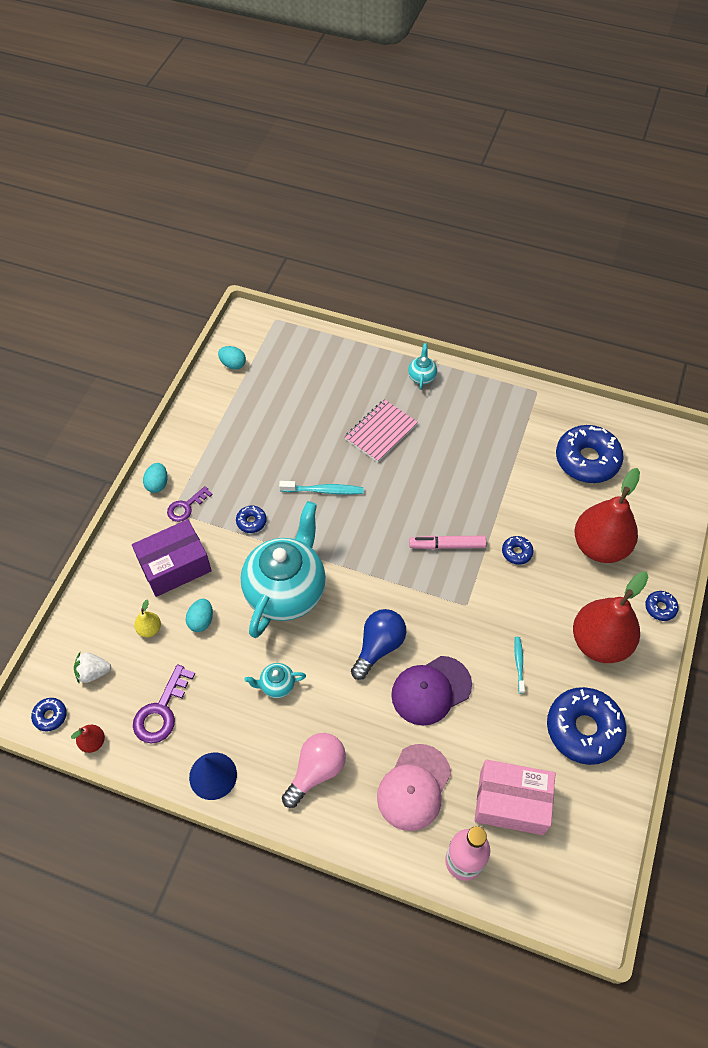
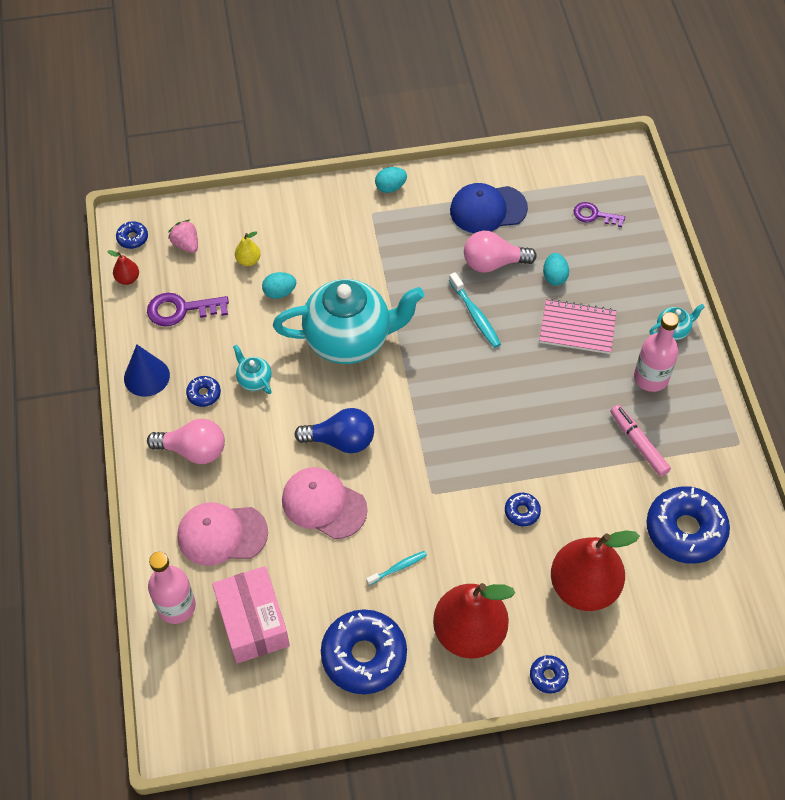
camera: 60 degrees right, 0 degrees up
white strawberry [74,652,111,683] -> pink strawberry [168,220,198,253]
purple box [132,519,212,597] -> none
purple key [167,486,213,522] -> purple key moved to [574,202,625,227]
turquoise egg [218,346,246,370] -> turquoise egg moved to [543,253,569,286]
blue donut [236,506,267,533] -> blue donut moved to [186,376,221,407]
purple cap [391,656,472,726] -> pink cap [282,467,368,539]
pink marker [409,535,486,549] -> pink marker moved to [610,405,671,476]
none -> blue cap [450,183,528,233]
none -> pink light bulb [464,231,537,273]
none -> pink bottle [634,312,679,392]

